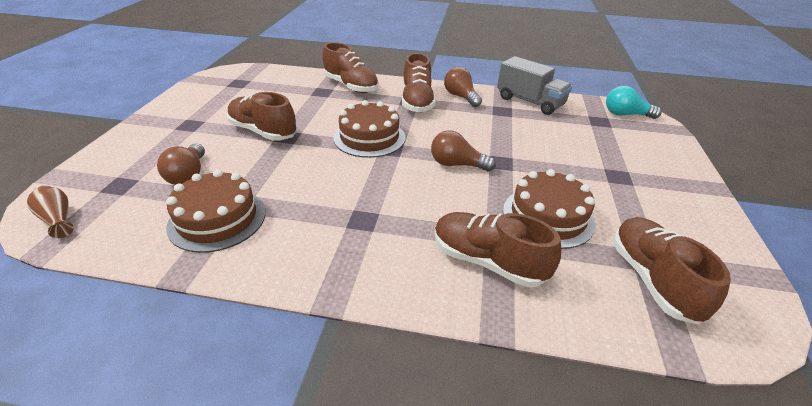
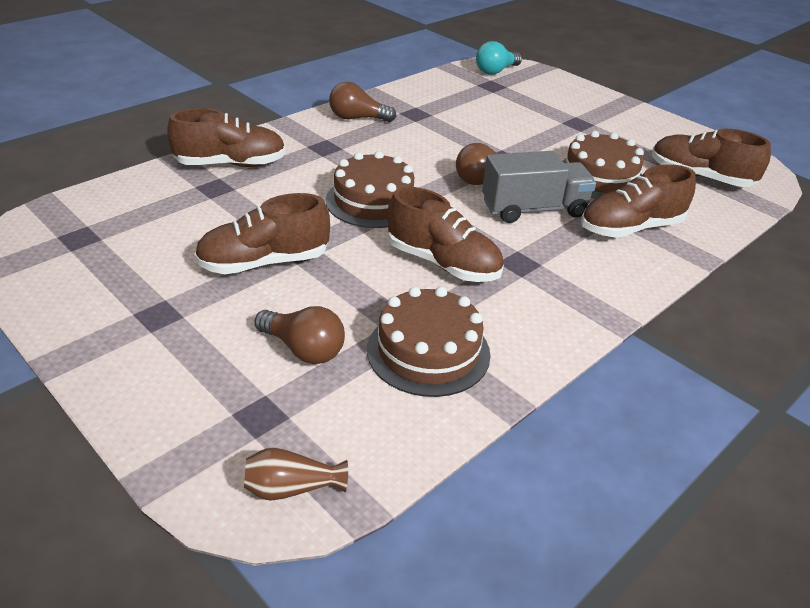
camera: 55 degrees left, 0 degrees up
brown shoe [402,53,436,113] -> brown shoe moved to [388,187,504,282]
grey truck [497,56,572,115] -> grey truck moved to [482,151,596,223]

